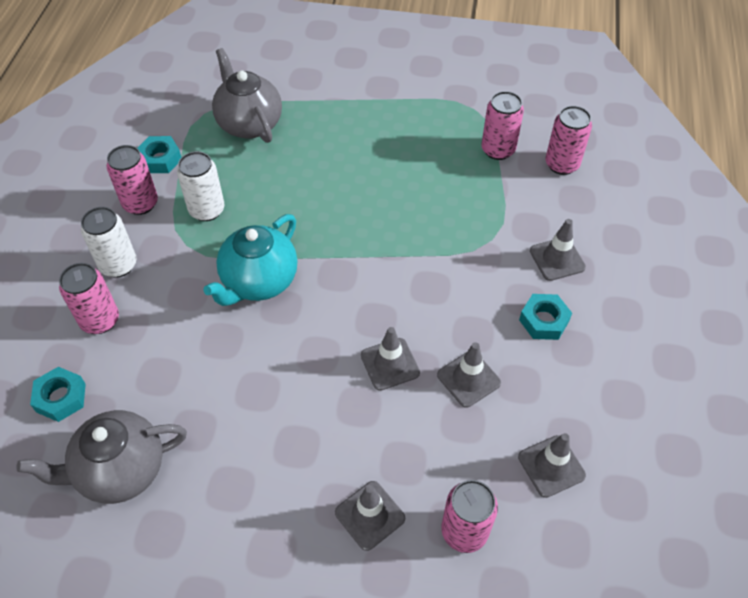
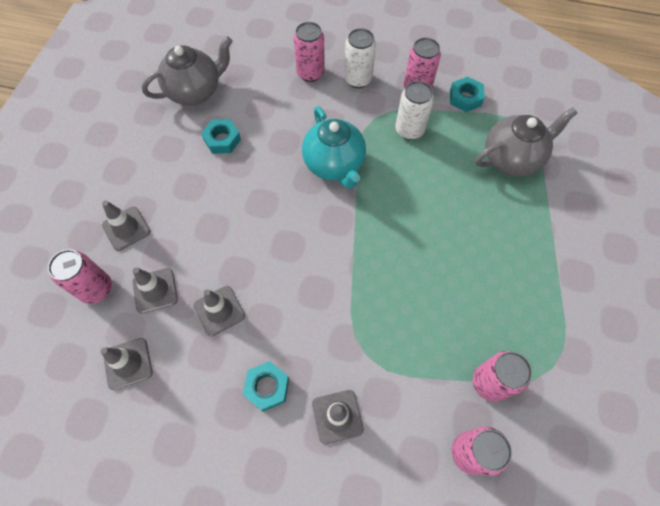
camera: 95 degrees right, 10 degrees up
grey teapot [16,410,187,504] -> grey teapot turned 75 degrees clockwise [142,36,232,105]
turquoise nut [30,367,86,422] -> turquoise nut moved to [201,119,241,154]
turquoise teapot [203,214,297,306] -> turquoise teapot turned 150 degrees counterclockwise [302,106,366,189]
grey traffic cone [361,327,420,391] -> grey traffic cone moved to [133,268,178,314]

